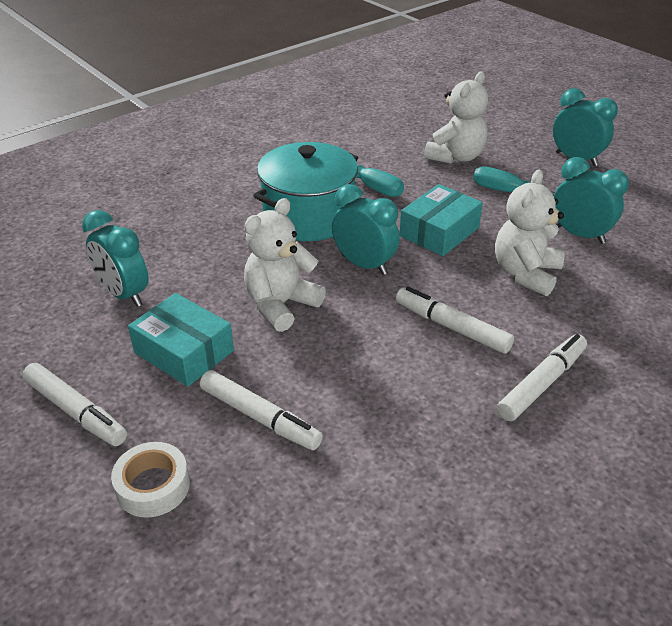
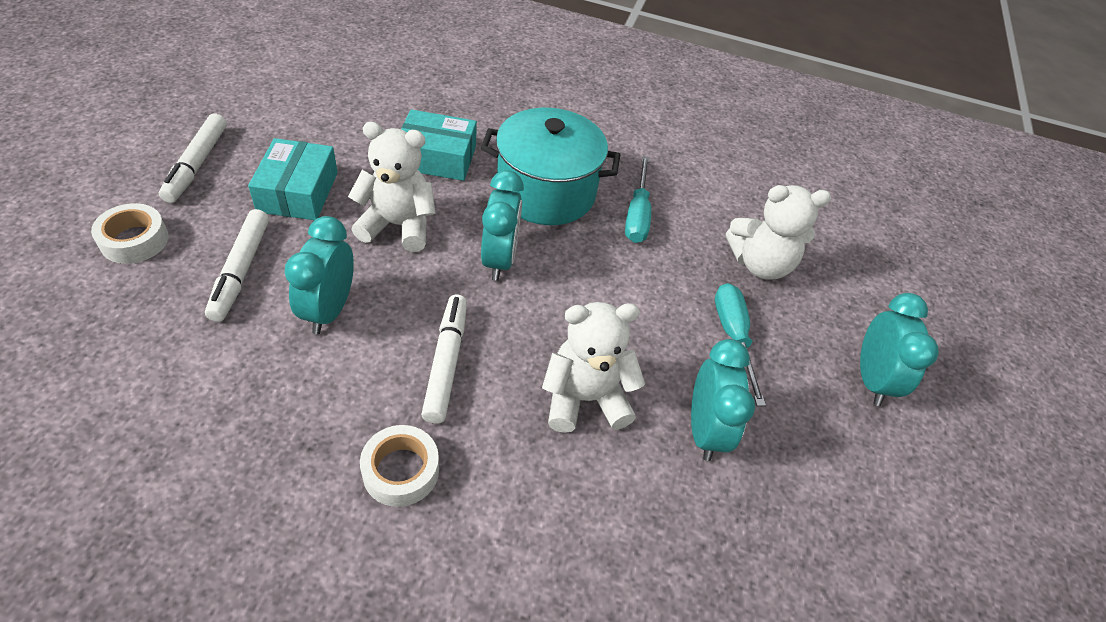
camera: 50 degrees right, 10 degrees up
turquoise clock [82,210,148,307] -> turquoise clock moved to [284,216,354,334]
turquoise box [399,184,483,256] -> turquoise box moved to [401,109,477,181]
white marker [497,334,587,421] -> white tape [360,425,439,507]

